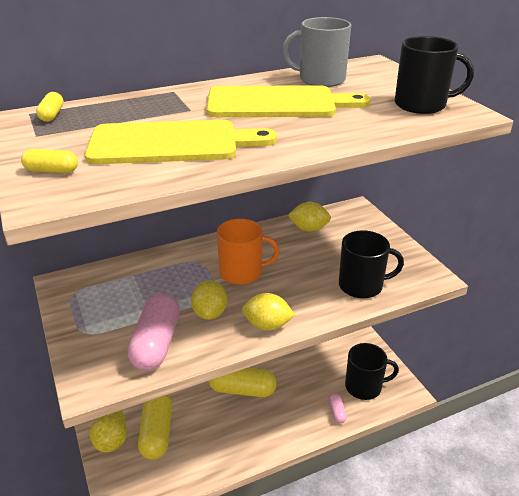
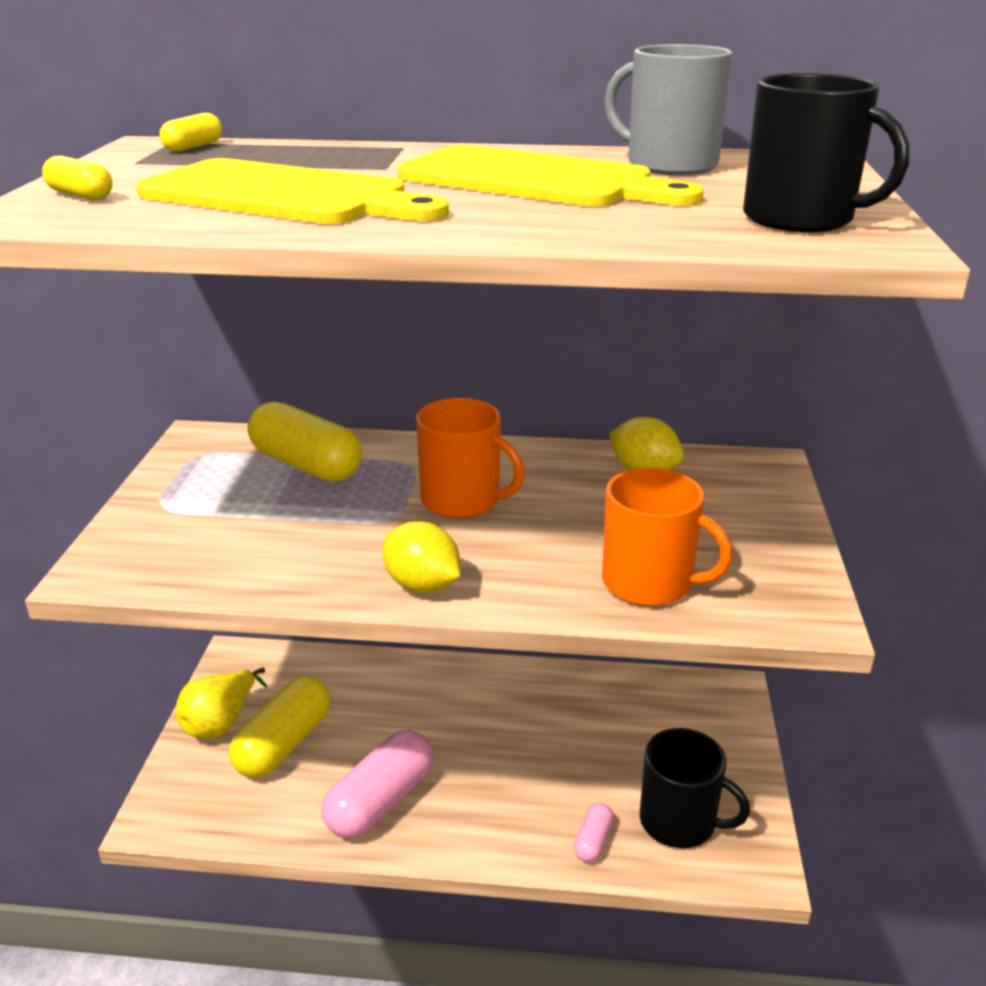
camera: 30 degrees right, 5 degrees down
pink capsule [127,293,180,370] -> pink capsule moved to [322,730,433,839]
yellow lemon [191,280,227,320] -> none
yellow capsule [208,368,277,397] -> yellow capsule moved to [248,401,362,482]
black mug [339,230,404,299] -> orange mug [602,468,732,606]

